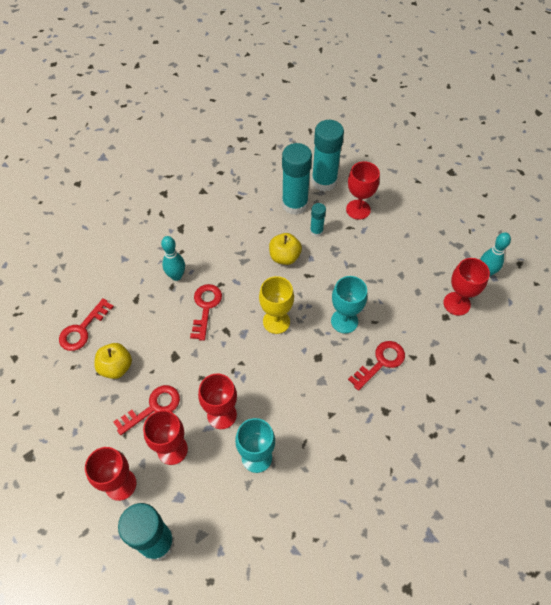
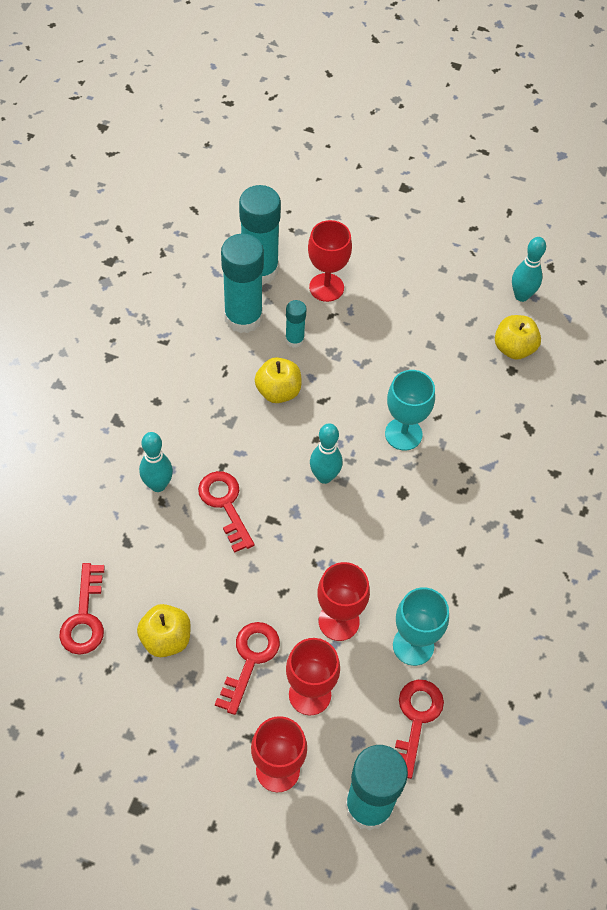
camera: 35 degrees left, 0 degrees up
yellow goblet [259,276,294,334] -> turquoise bowling pin [310,423,342,484]
red key [348,341,405,391] -> red key moved to [395,680,444,779]
red goblet [444,258,490,316] -> yellow apple [495,315,541,360]

